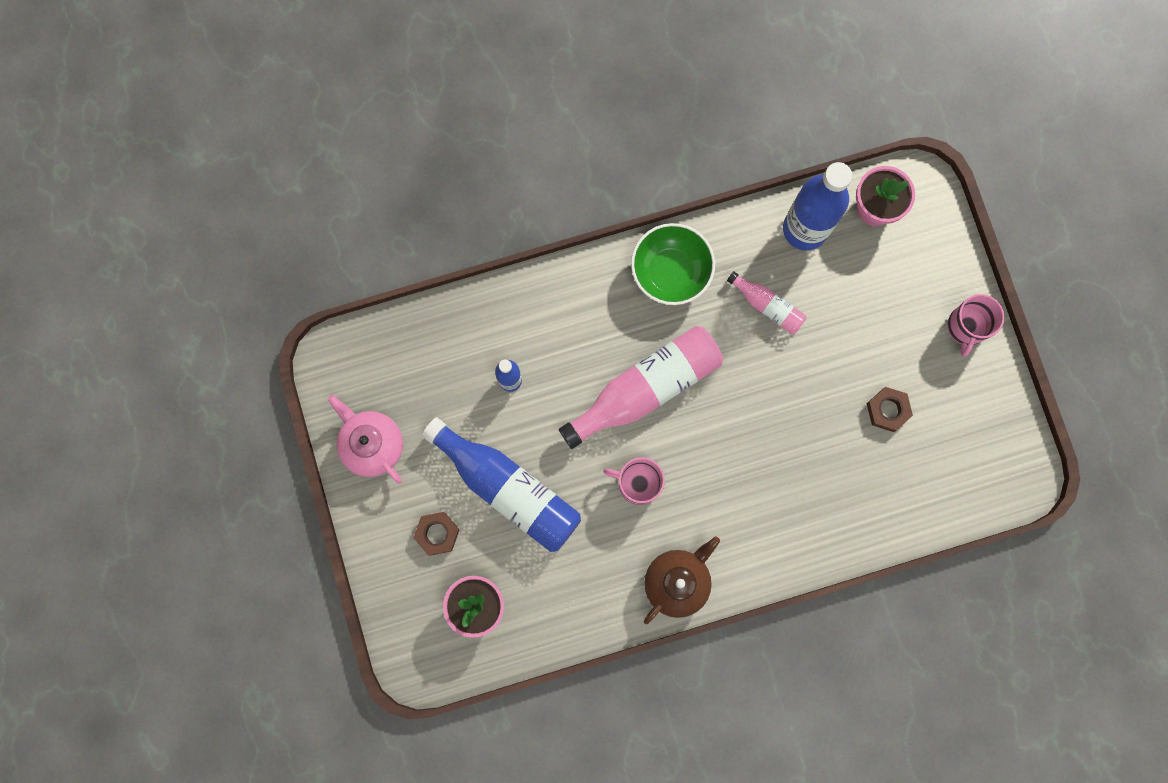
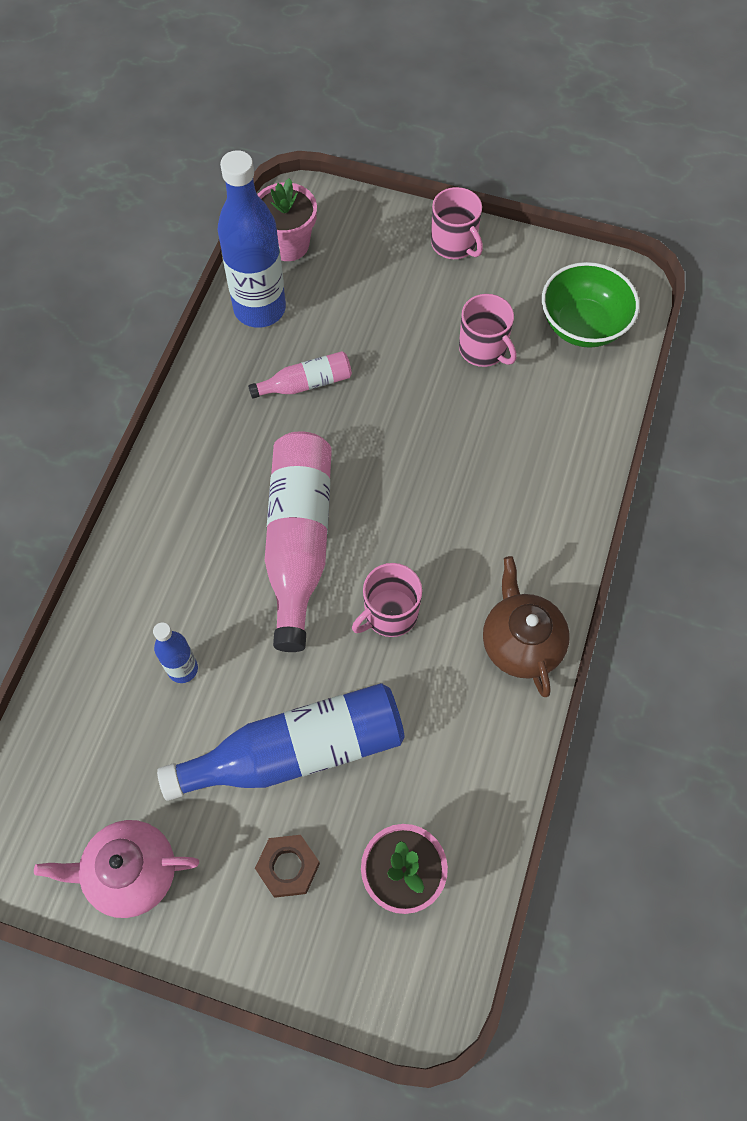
camera: 55 degrees left, 15 degrees down
green bowl [631,223,715,305] -> green bowl moved to [542,262,639,348]
brown nut [867,387,913,432] -> pink mug [459,294,516,367]

